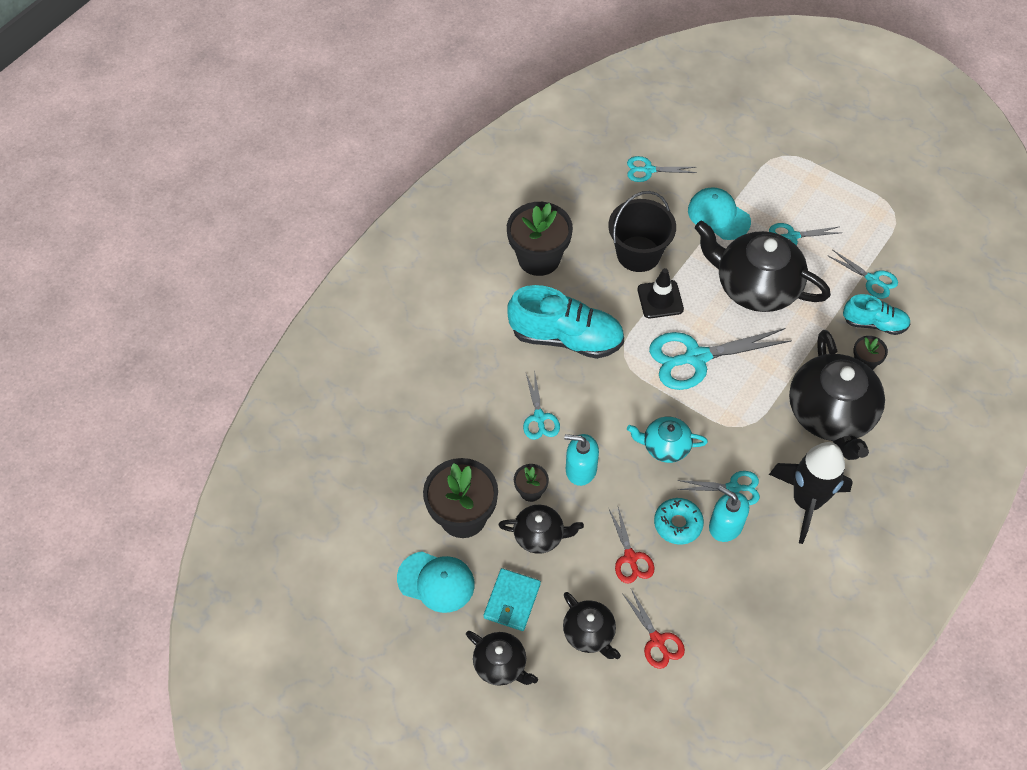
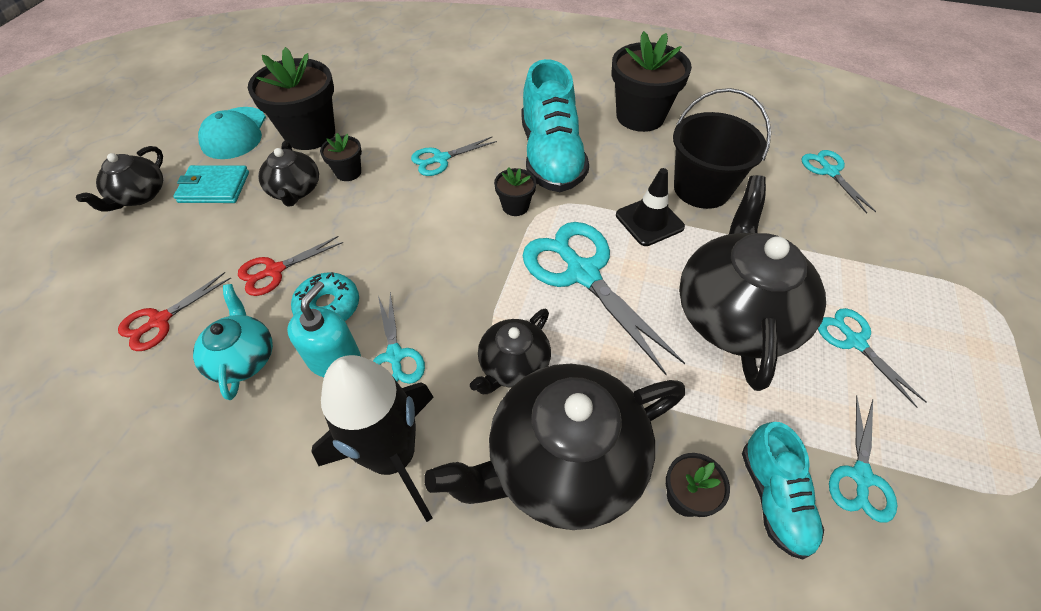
camera: 70 degrees right, 5 degrees down
black teapot [563,592,621,659] -> black teapot moved to [470,309,551,394]
turquoise soap dispenser [564,434,599,486] -> none
turquoise teapot [627,417,708,463] -> turquoise teapot moved to [193,284,273,400]
turquoise cap [688,187,751,240] -> none
none -> black flower pot [494,167,536,216]

